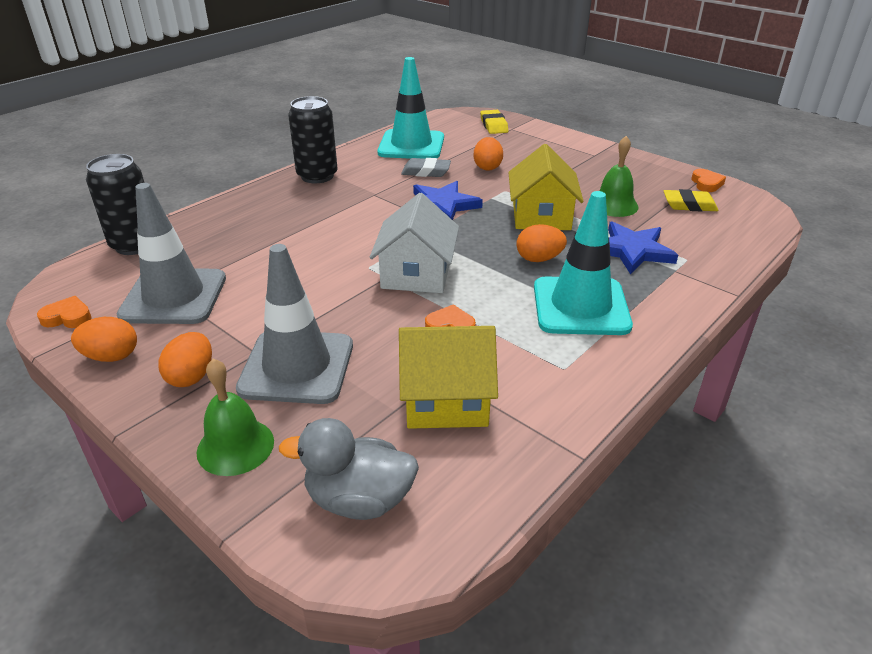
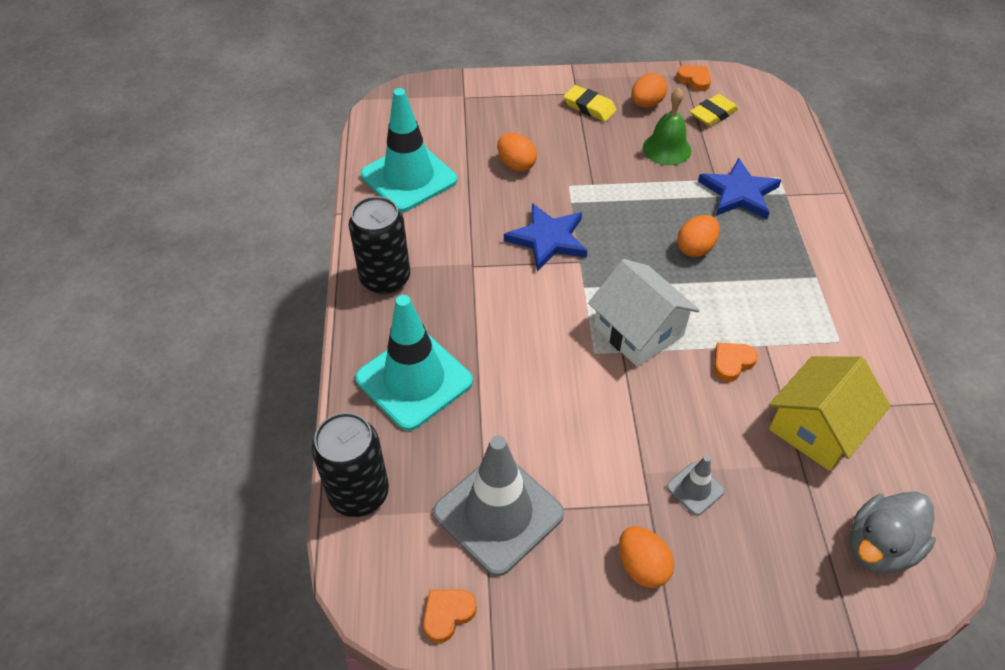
camera: 45 degrees left, 15 degrees up
orange egg [71,317,137,362] -> orange egg moved to [631,73,667,108]
green bell [197,359,274,476] -> none
grey traffic cone [236,244,353,404] -> grey traffic cone [667,456,725,516], size x0.45
grey eraser [401,158,451,177] -> none
yellow eraser [480,110,508,134] -> yellow eraser moved to [563,85,617,122]
yellow house [508,144,584,230] -> none
turquoise traffic cone [534,191,633,335] -> turquoise traffic cone moved to [355,295,473,431]

